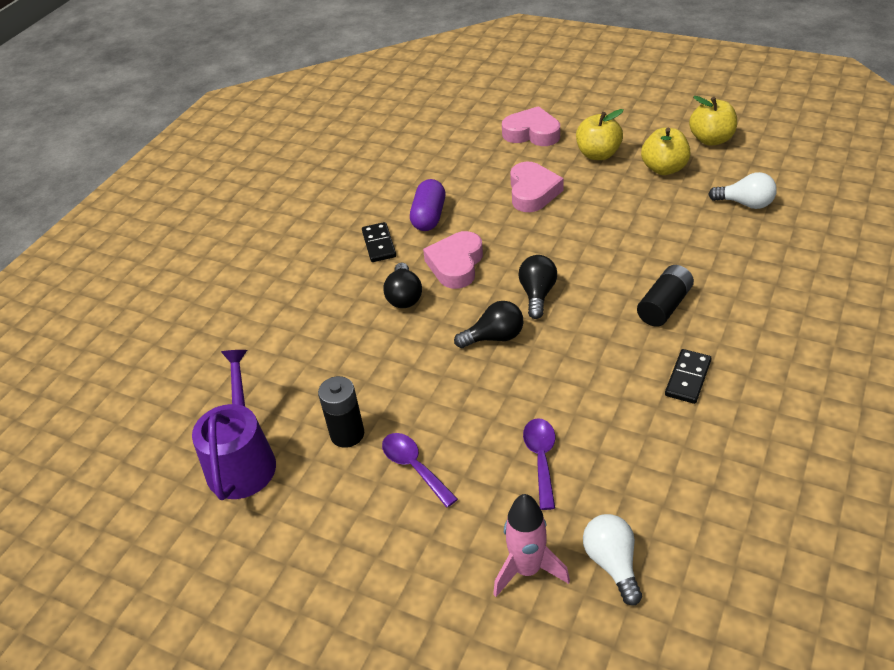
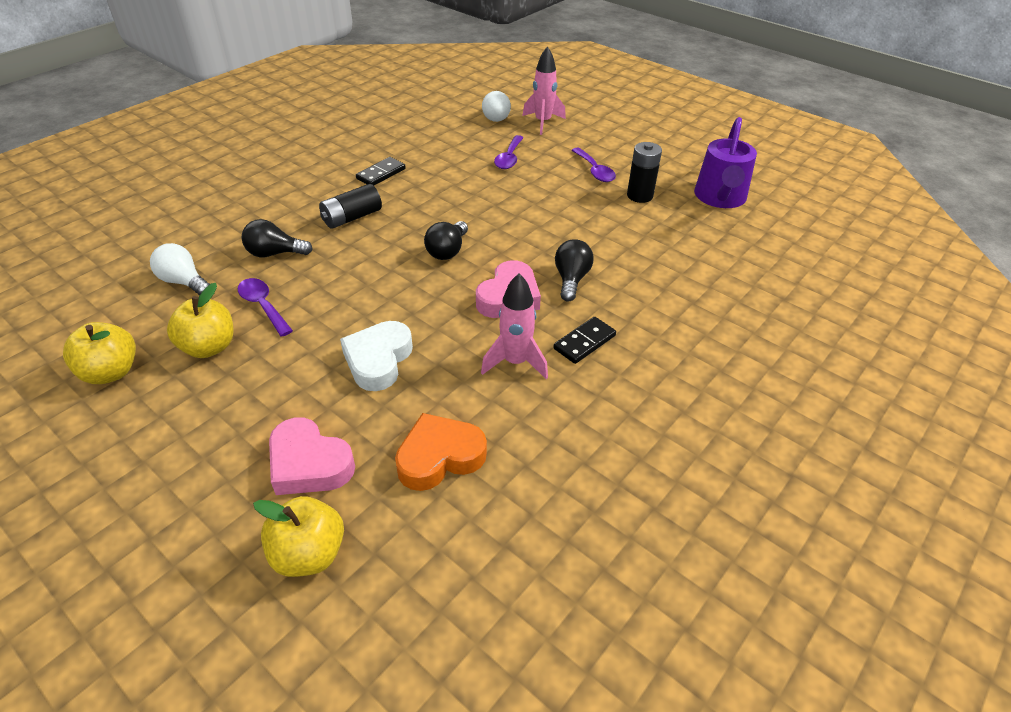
camera: 170 degrees left, 0 degrees up
black domino [362,222,396,262] -> black domino turned 45 degrees clockwise [553,317,616,364]
purple capsule [410,179,445,231] -> pink rocket [481,274,548,379]
black light bulb [454,301,523,348] -> black light bulb moved to [242,219,313,257]
pink heart [510,162,564,212] -> white heart [340,321,413,391]
yellow apple [576,109,624,160] -> yellow apple moved to [253,496,344,577]
none -> purple spoon [238,278,293,337]
none -> orange heart [395,413,487,491]

